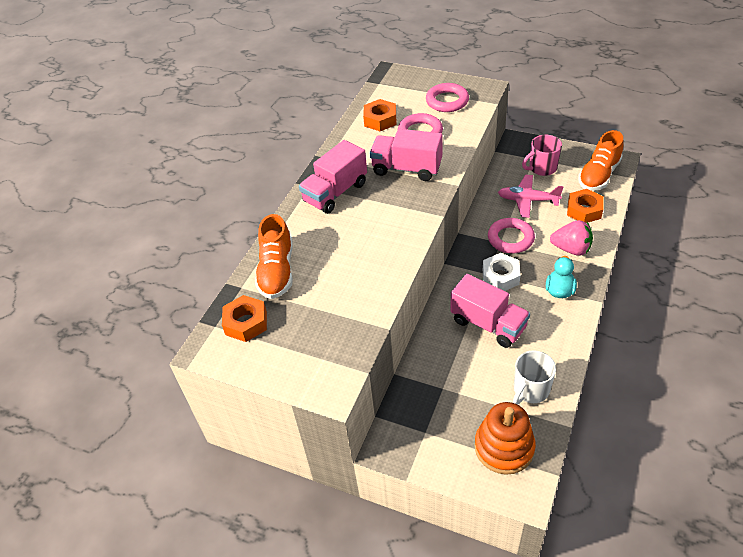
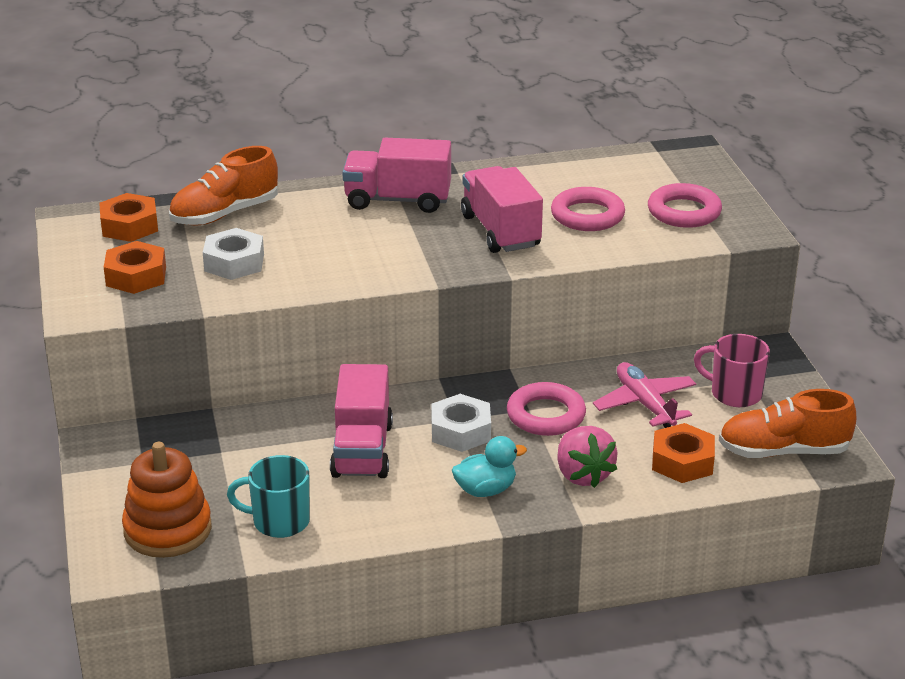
camera: 50 degrees right, 15 degrees down
orange nut [363,99,396,131] -> orange nut moved to [104,241,166,294]
white mug [513,350,556,404] -> turquoise mug [227,455,310,538]
none -> white nut [203,228,264,280]

